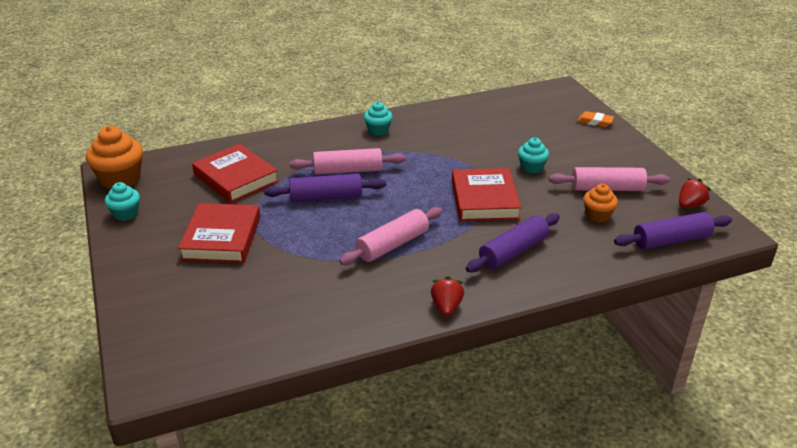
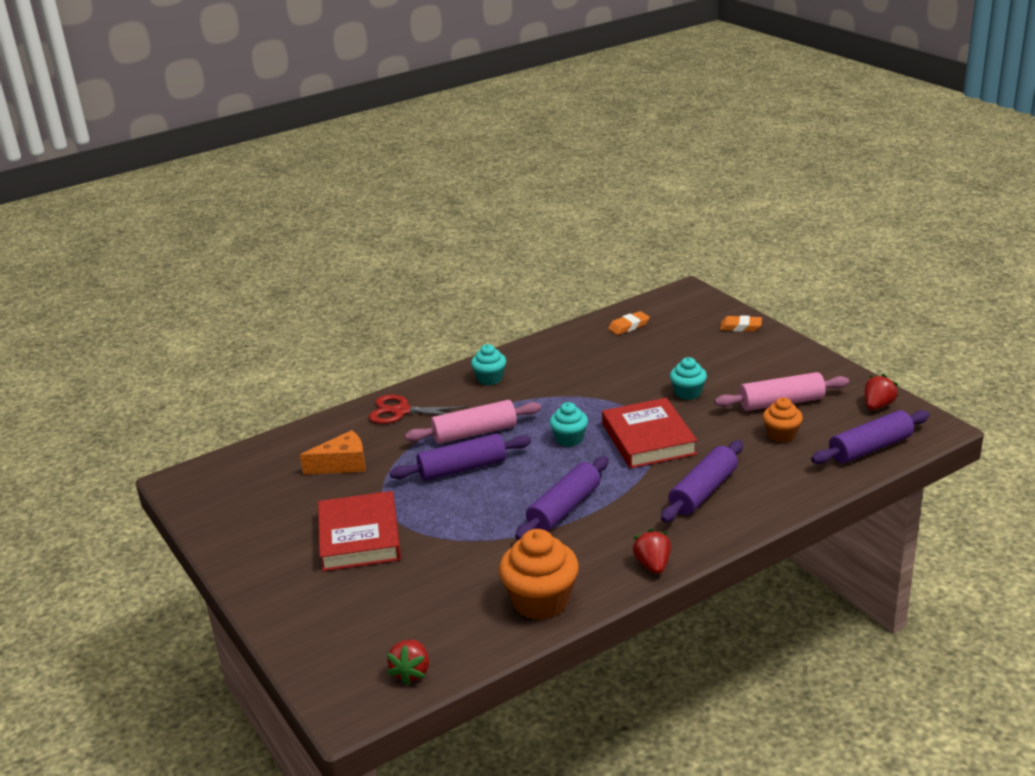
camera: 10 degrees left, 5 degrees down
orange cupcake [86,126,143,189] -> orange cupcake moved to [499,529,579,620]
turquoise cupcake [105,182,140,221] -> turquoise cupcake moved to [549,402,588,447]
red book [192,144,279,203] -> orange cheese [300,430,366,475]
pink rolling pin [339,207,442,265] -> purple rolling pin [515,456,609,540]
none -> red scissors [369,394,468,424]
none -> red strawberry [386,640,429,685]
none -> orange eraser [608,311,650,335]

